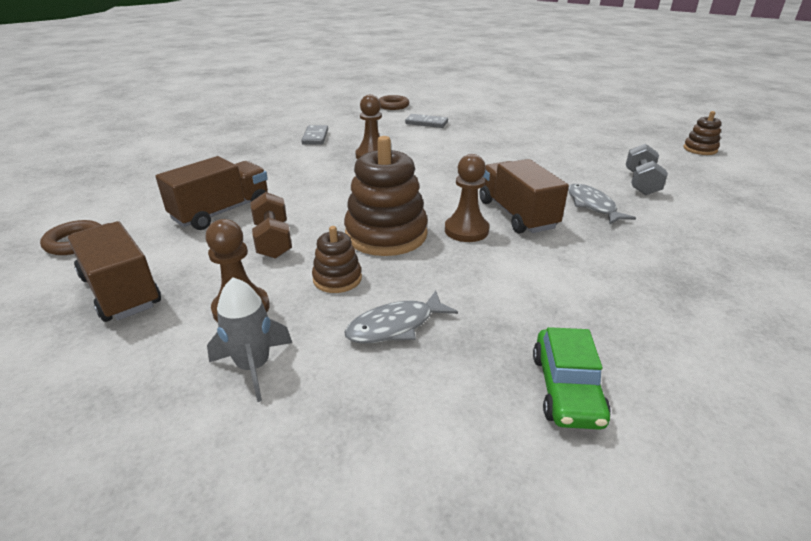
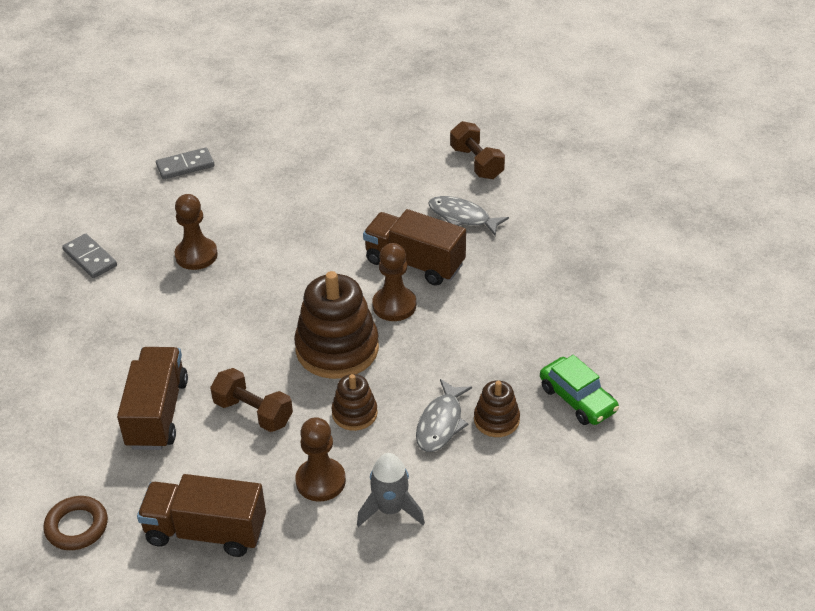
camera: 40 degrees left, 10 degrees up
brown ring [379,95,409,110] -> none
grey dumbbell [626,144,668,196] -> brown dumbbell [450,121,505,179]
brown stacking toy [684,111,722,155] -> brown stacking toy moved to [474,380,520,437]

